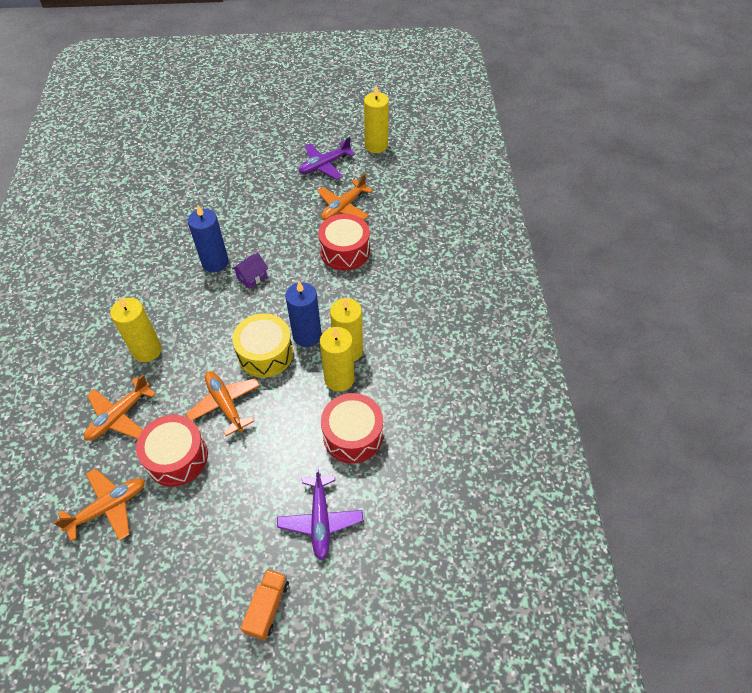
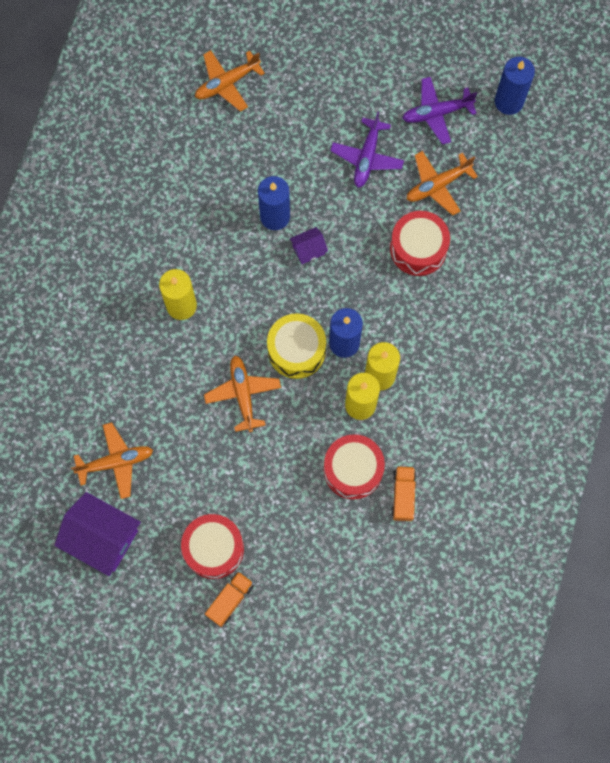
camera: 20 degrees right, 20 degrees up
orange plane [84,375,156,441] -> orange plane moved to [195,50,265,112]
red drum [136,415,208,487] -> red drum moved to [181,514,244,579]
purple plane [277,466,363,561] -> purple plane moved to [330,111,404,188]
yellow candle [364,85,389,153] -> blue candle [495,57,535,115]
none -> purple house [54,492,141,576]
none -> orange truck [391,466,416,521]

